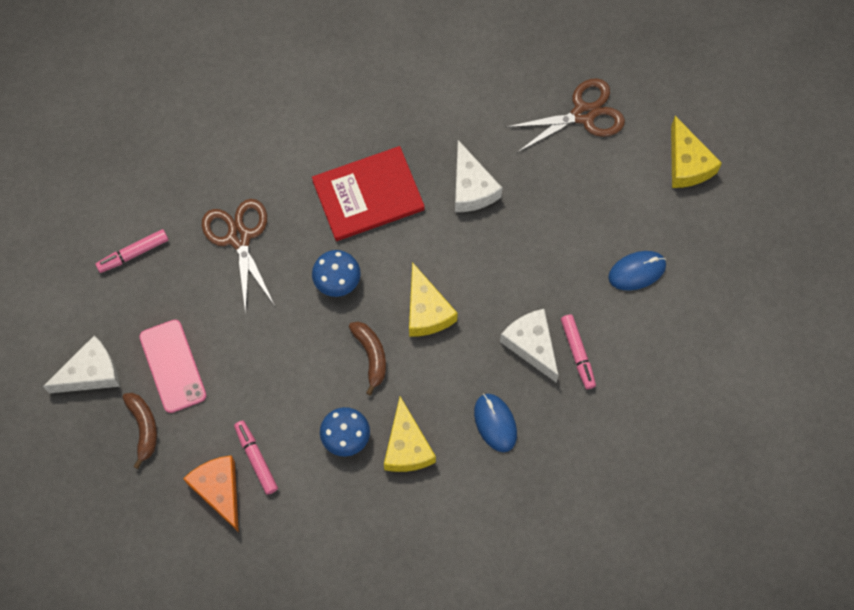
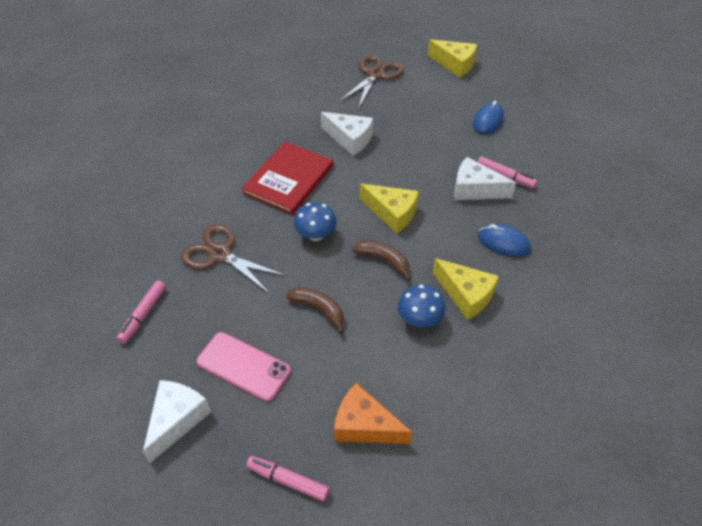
camera: 40 degrees left, 20 degrees down
brown banana [122,393,157,469] -> brown banana moved to [286,287,344,334]
pink marker [234,421,278,495] -> pink marker moved to [246,456,329,502]

